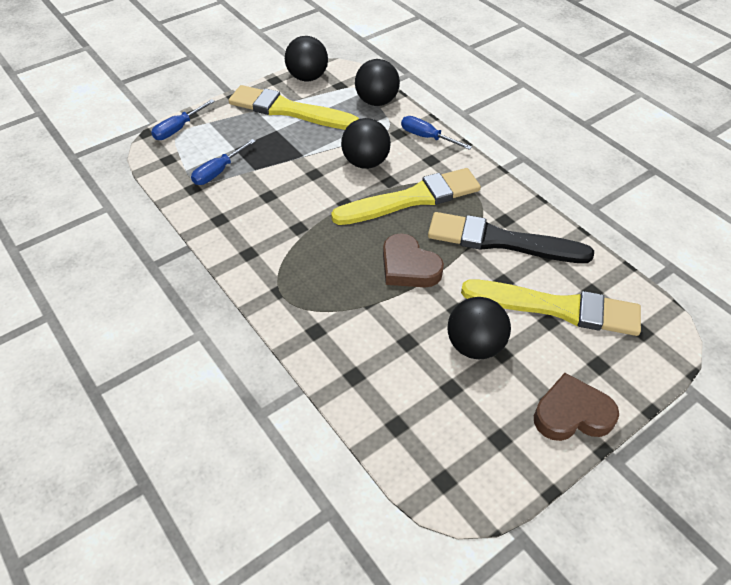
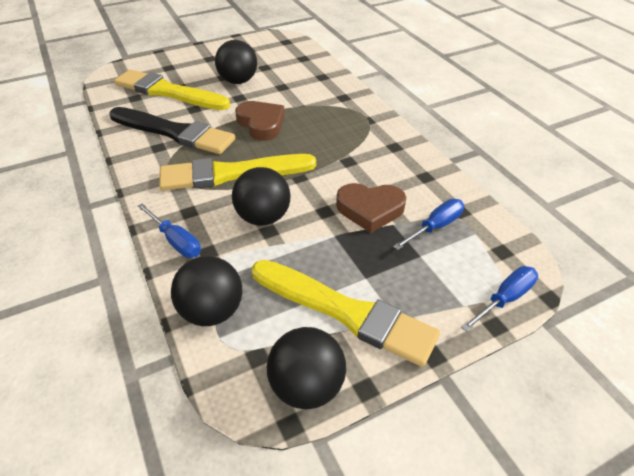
camera: 170 degrees left, 5 degrees down
brown heart [534,373,619,441] -> brown heart moved to [336,183,406,233]

